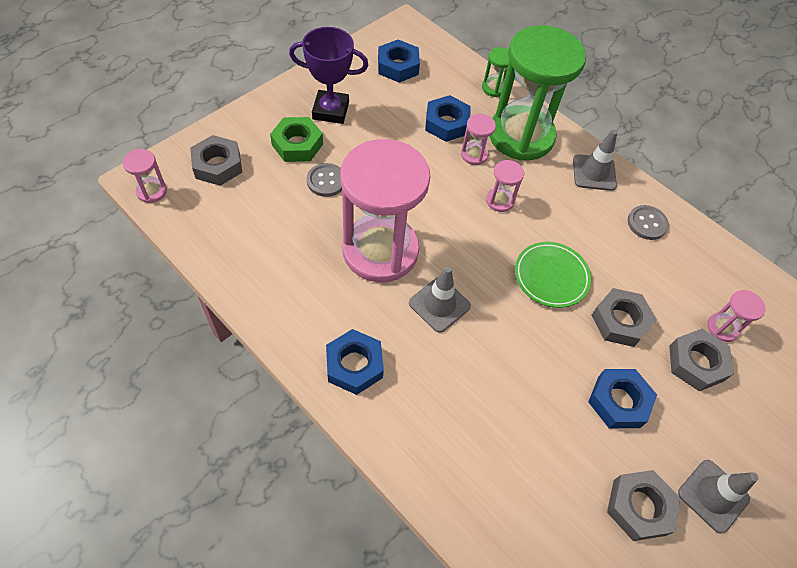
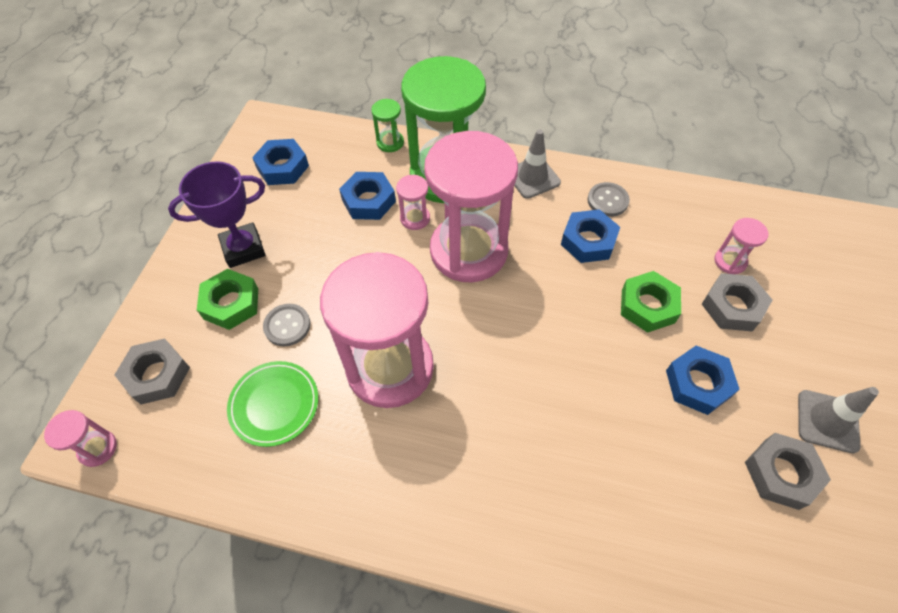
camera: 25 degrees left, 0 degrees up
blue nut [326,329,384,395] -> blue nut moved to [561,209,620,263]
grey traffic cone [409,266,471,333] -> none
pink hourglass [486,160,524,212] -> pink hourglass [424,131,518,282], size x2.50
green plate [515,242,591,308] -> green plate moved to [227,361,318,447]
grey nut [592,288,657,347] -> green nut [621,271,681,333]

